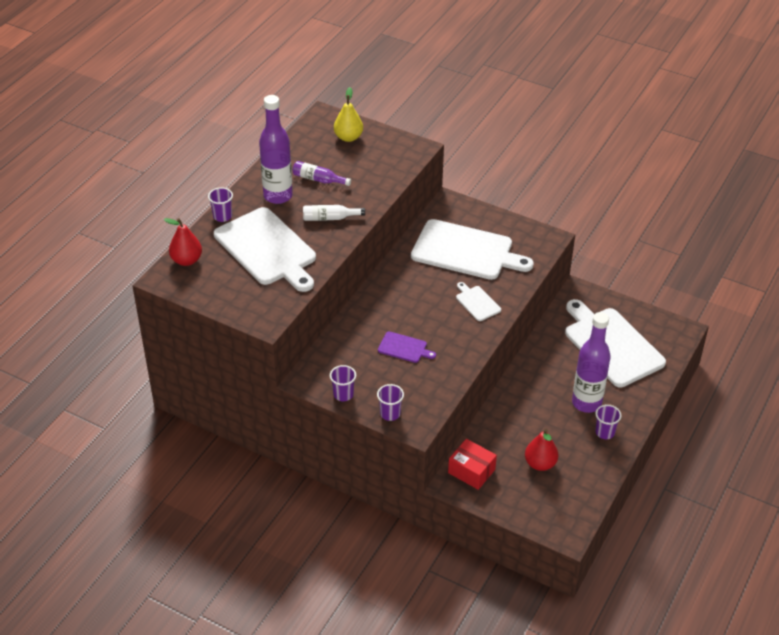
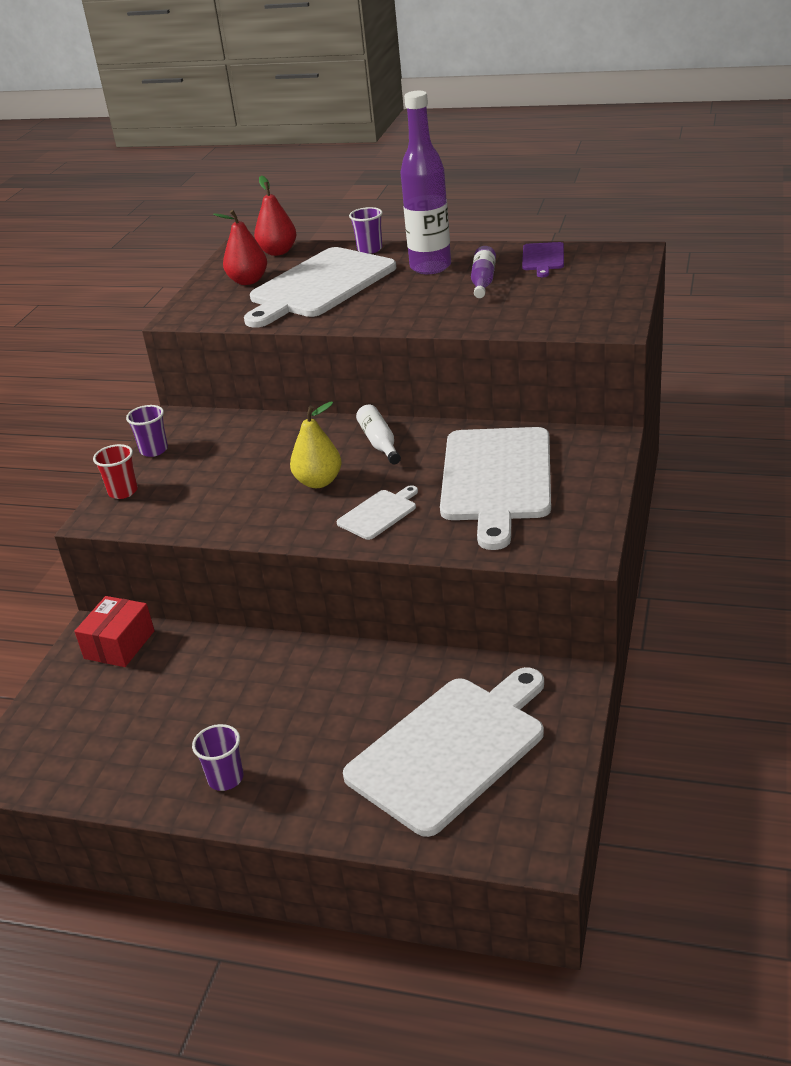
camera: 80 degrees right, 10 degrees down
white bottle [303,205,365,221] -> white bottle moved to [356,405,401,464]
yellow pear [334,87,363,142] -> yellow pear moved to [290,401,341,488]
purple cup [377,384,404,421] -> red cup [93,444,138,499]
purple cutting board [378,331,436,363] -> purple cutting board moved to [522,242,564,277]
red pear [525,429,558,471] -> red pear moved to [213,210,267,285]
purple bottle [572,312,611,413] -> none

